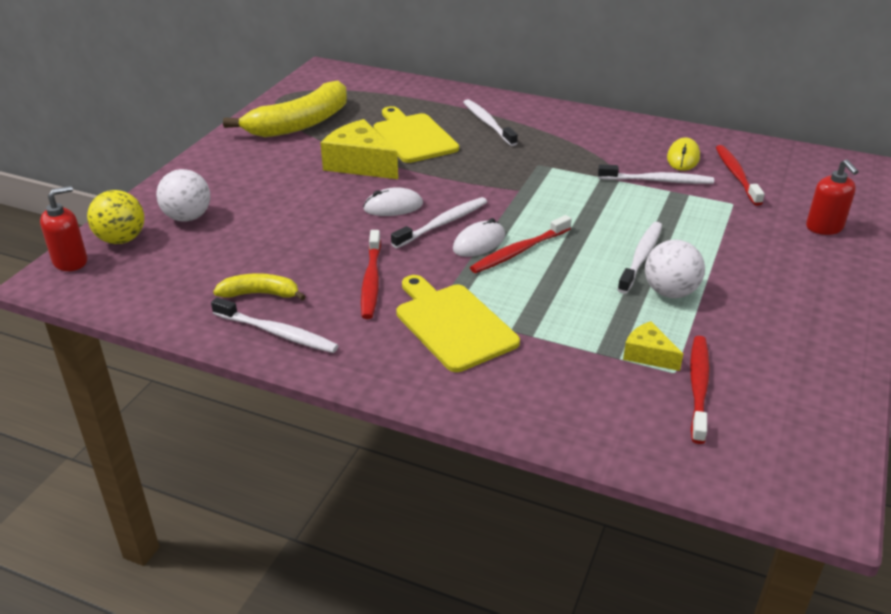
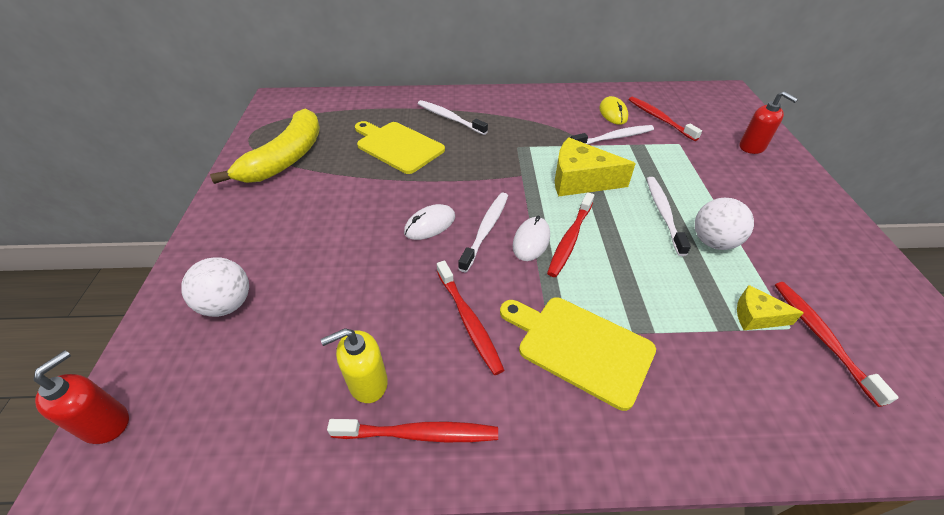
camera: 25 degrees left, 10 degrees up
yellow ball [87,190,144,244] -> none
white toothbrush [211,297,339,353] -> red toothbrush [327,419,498,442]
yellow banana [213,273,306,301] -> yellow soap dispenser [321,328,388,403]
yellow cheese [321,119,398,179] -> yellow cheese moved to [555,137,636,197]

